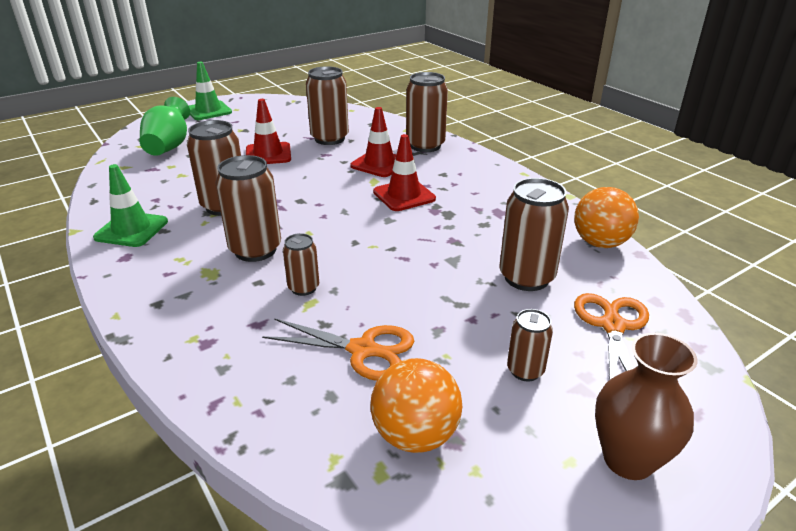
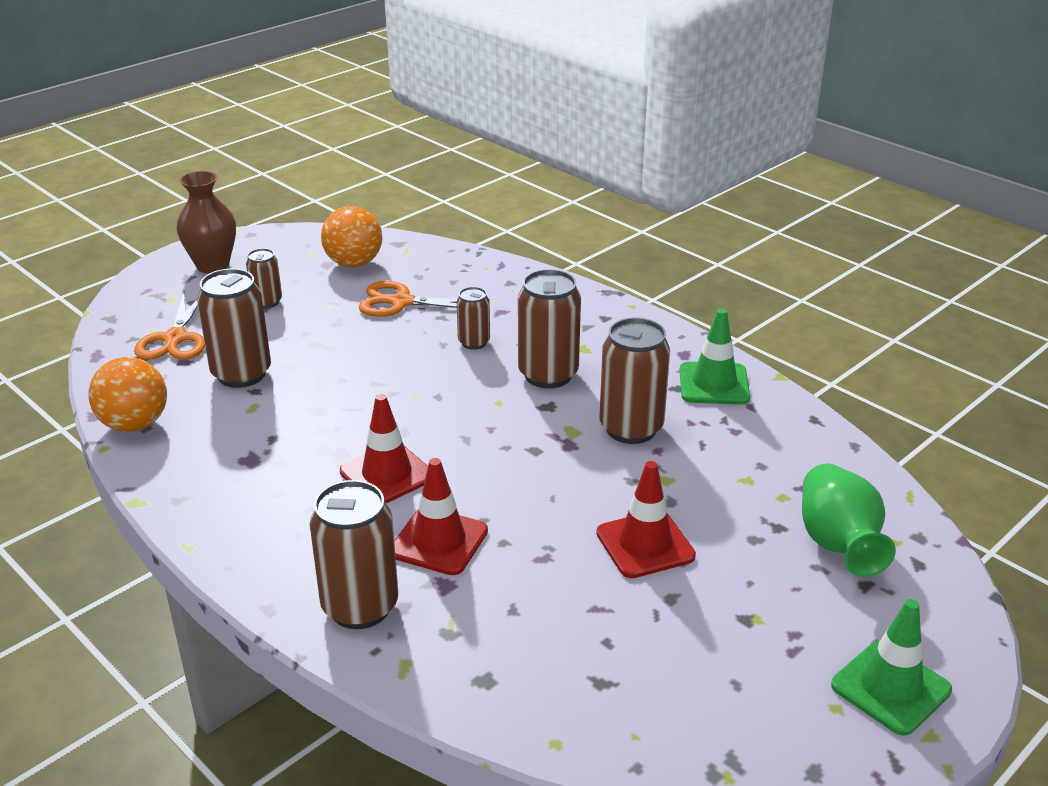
camera: 170 degrees right, 0 degrees up
brown can [306,66,349,145] -> none

